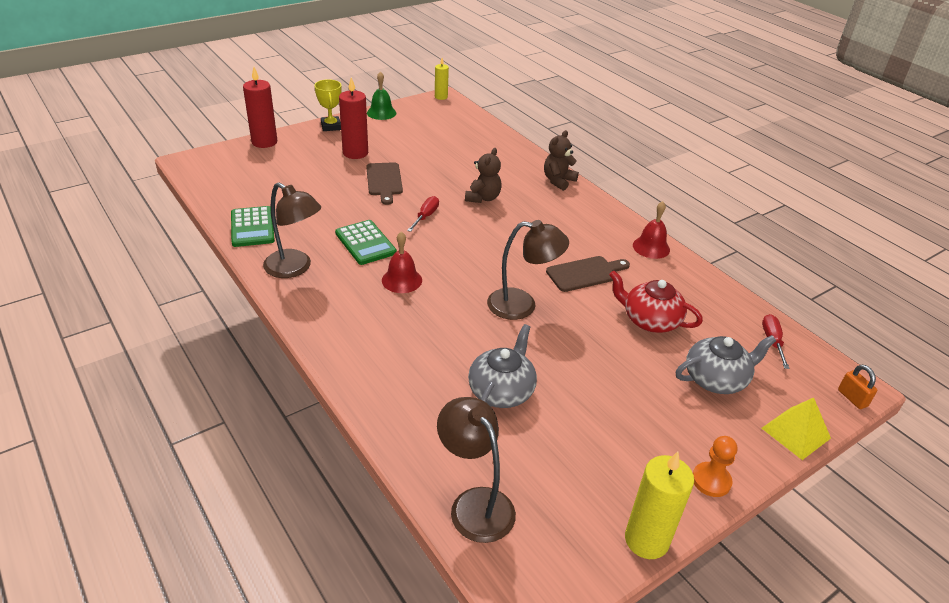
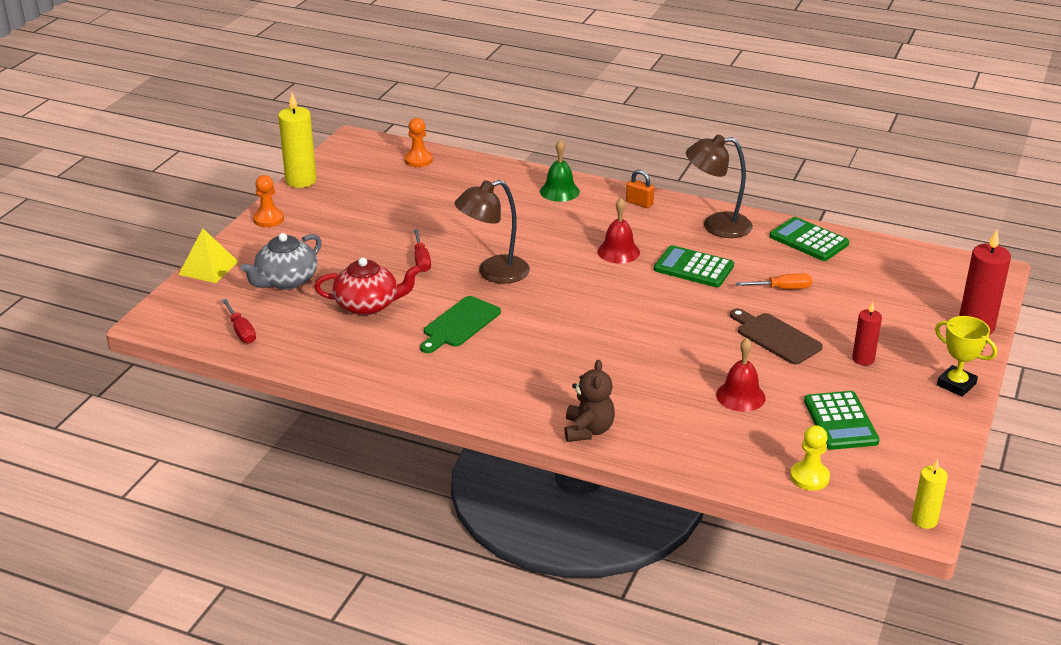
camera: 150 degrees right, 5 degrees down
red candle [339,77,368,159] -> red candle [852,302,882,365], size x0.59
green bell [367,72,396,120] -> green bell moved to [540,139,580,202]
red screwdriver [407,196,439,232] -> red screwdriver moved to [413,229,431,272]
brown lamp [437,397,516,543] -> orange pawn [404,118,433,167]
brown teddy bear [465,148,502,203] -> none
grey teapot [468,324,537,408] -> none
brown cutting board [546,256,630,292] -> green cutting board [420,296,501,353]
red bell [633,201,670,259] -> red bell moved to [716,338,765,412]
orange padlock [838,365,877,409] -> orange padlock moved to [626,170,654,208]
none -> orange screwdriver [736,273,812,289]
none -> yellow pawn [790,425,830,491]
none -> green calculator [804,391,880,450]

